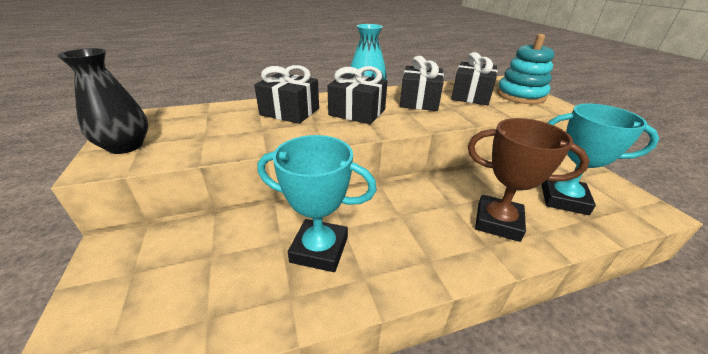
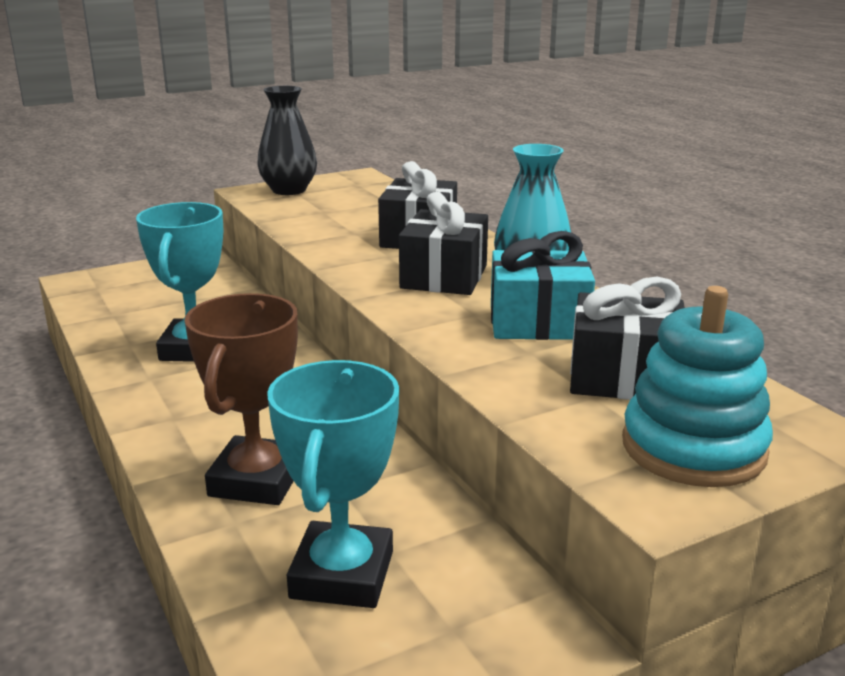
camera: 80 degrees right, 10 degrees down
black gift [400,56,444,111] -> turquoise gift [491,231,595,340]

